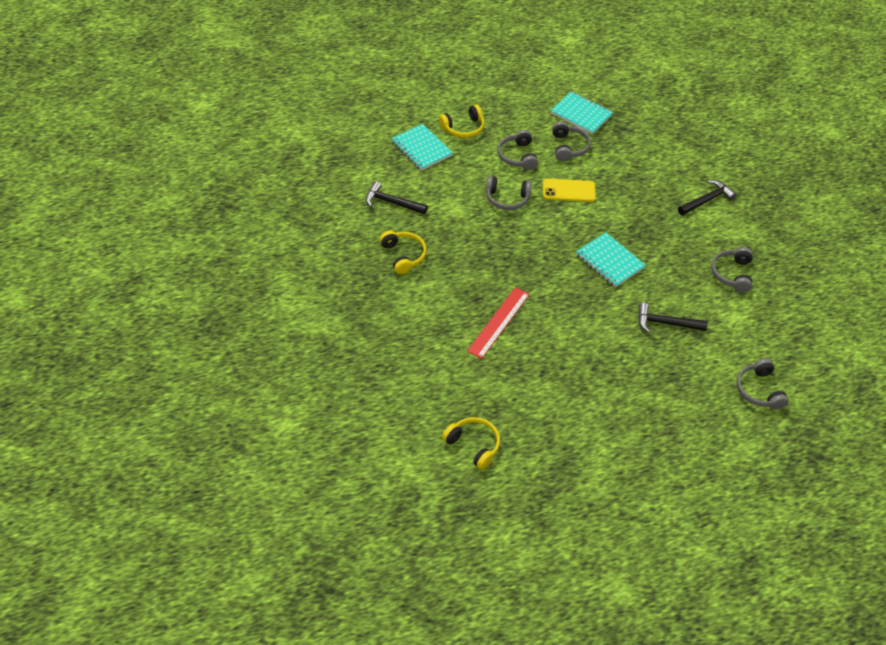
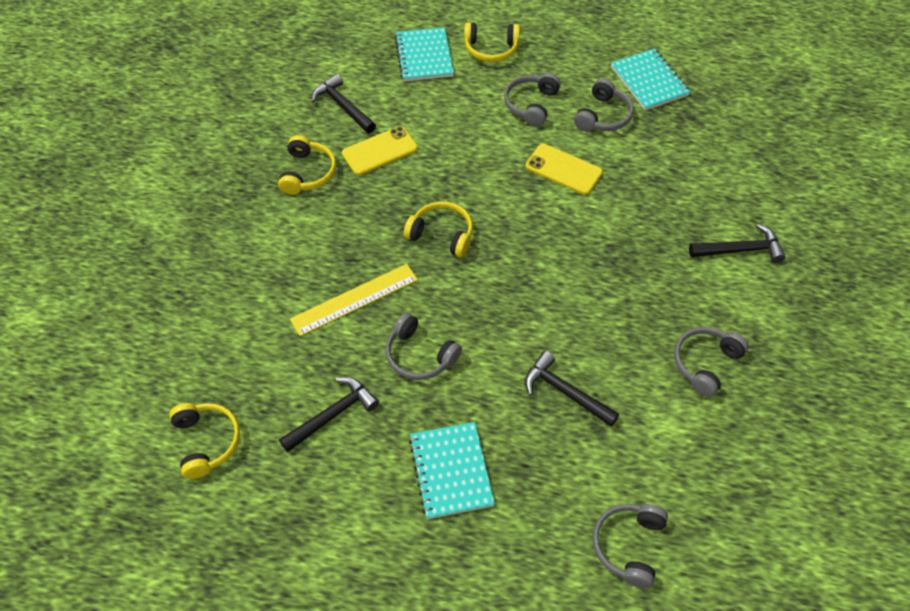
camera: 30 degrees right, 5 degrees up
red ruler [467,287,530,359] -> yellow ruler [290,264,418,336]
grey headphones [486,176,532,210] -> grey headphones moved to [386,313,462,380]
turquoise notebook [576,232,646,287] -> turquoise notebook moved to [409,422,495,519]
none -> black hammer [279,377,379,452]
none -> yellow phone [342,126,418,175]
none -> yellow headphones [404,201,473,257]

